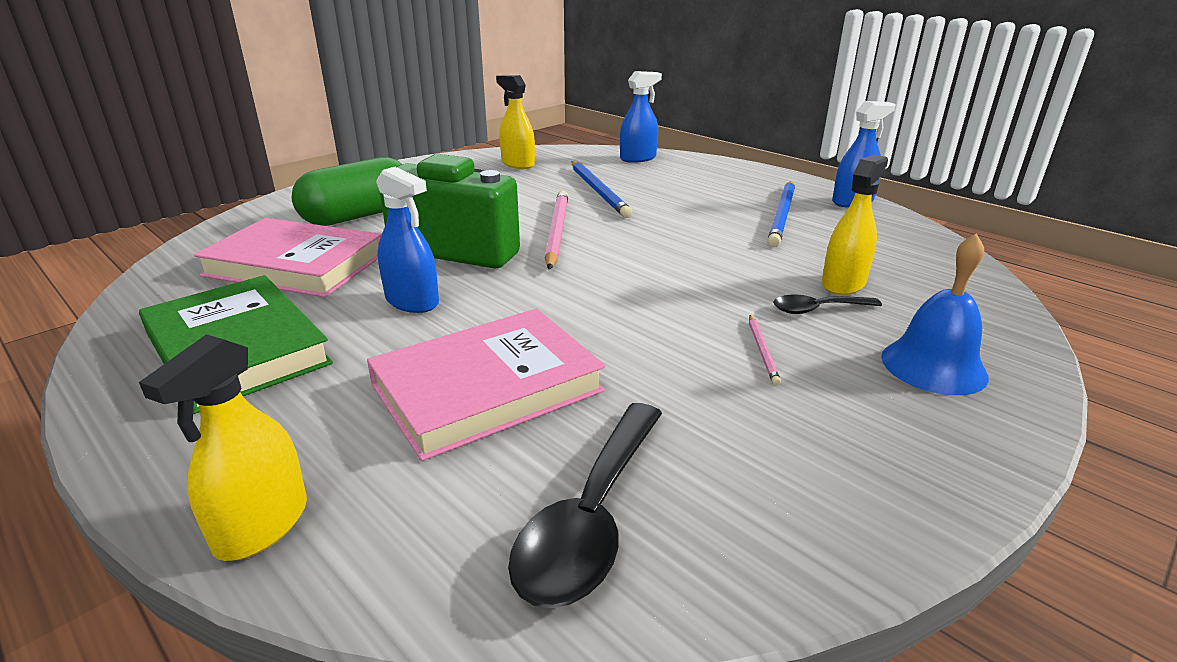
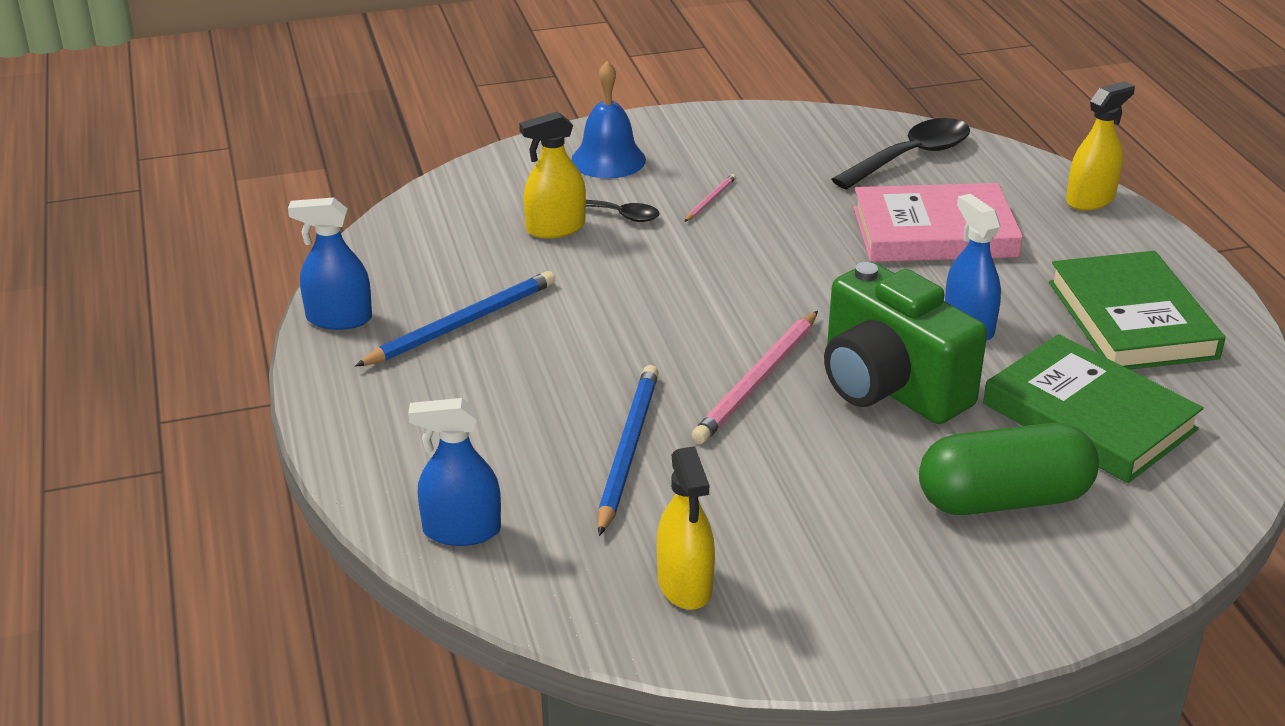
camera: 150 degrees left, 5 degrees up
pink book [193,218,381,297] -> green book [983,334,1204,483]

